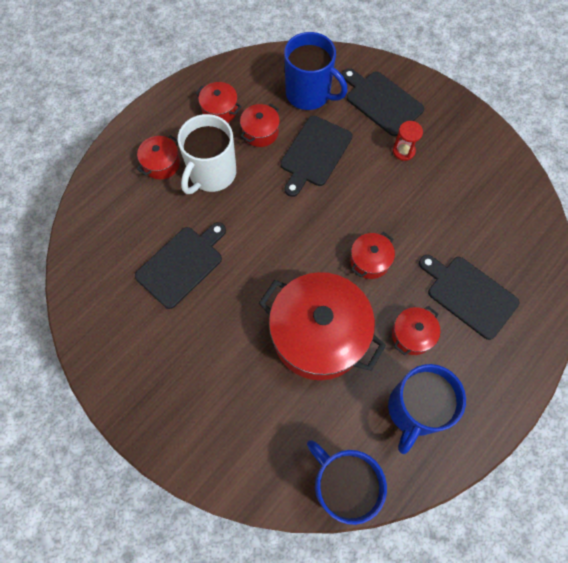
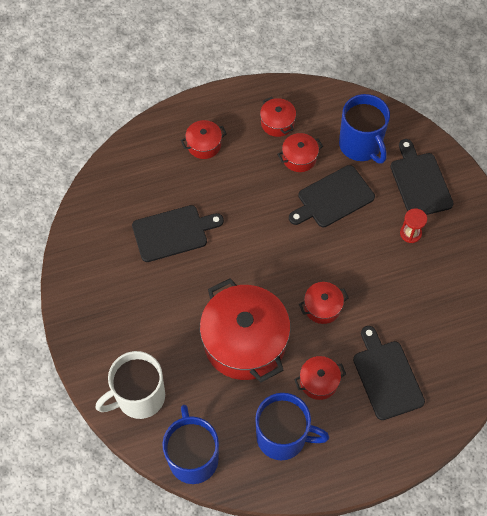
camera: 30 degrees right, 5 degrees down
white mug [178,114,236,194] -> white mug moved to [95,351,165,419]
blue mug [388,364,466,454] -> blue mug turned 135 degrees counterclockwise [255,393,329,461]

